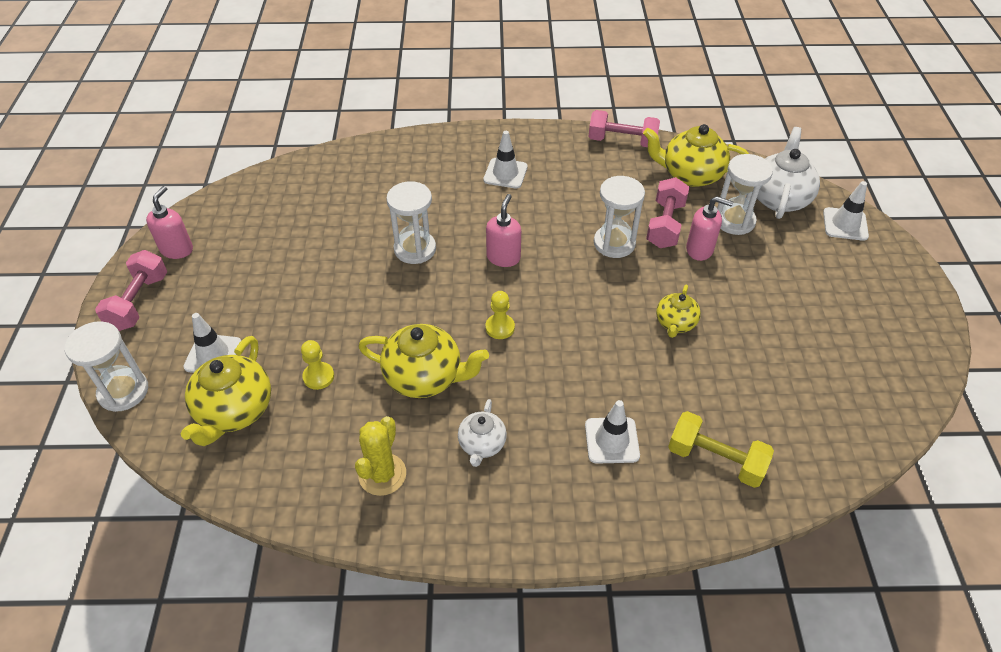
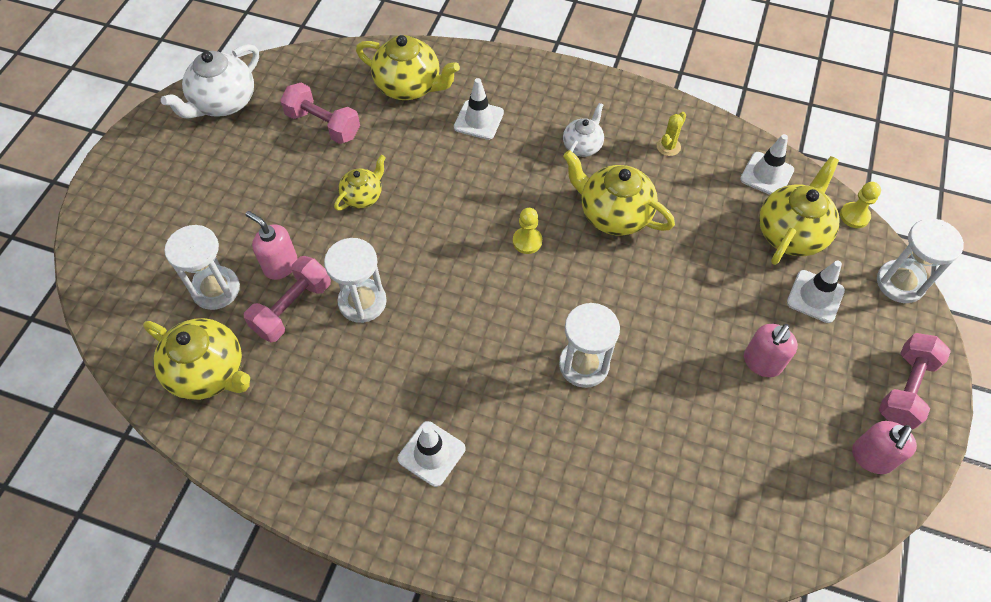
camera: 160 degrees left, 10 degrees up
yellow pawn [301,340,334,390] -> yellow pawn moved to [840,182,881,228]
yellow cactus [355,416,406,496] -> yellow cactus [657,112,686,156], size x0.62
pink soap dispenser [486,194,521,267] -> pink soap dispenser moved to [744,324,798,377]
pink dumbbell [588,110,660,147] -> pink dumbbell moved to [280,83,360,144]
yellow dumbbell [668,411,774,488] -> yellow teapot [356,35,460,100]
white teapot [757,127,820,219] -> white teapot moved to [161,44,259,119]
white traffic cone [823,181,869,241] -> white traffic cone moved to [740,134,794,195]

